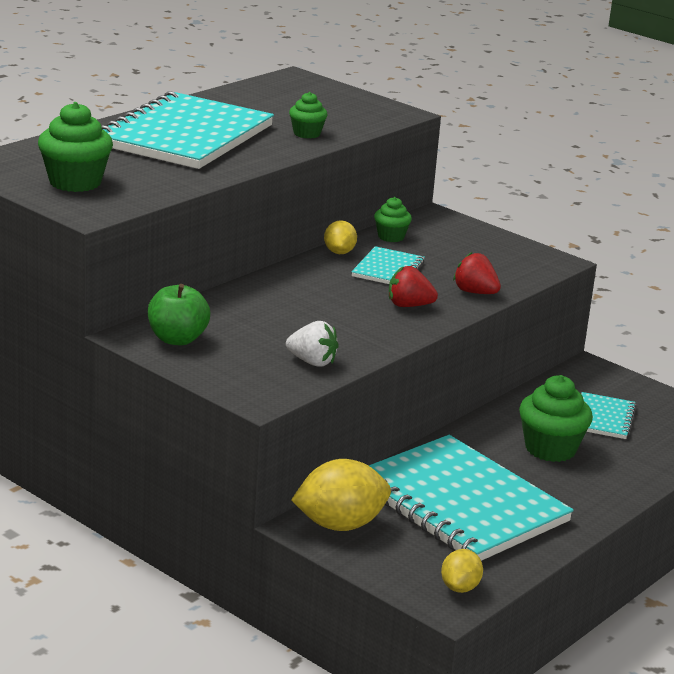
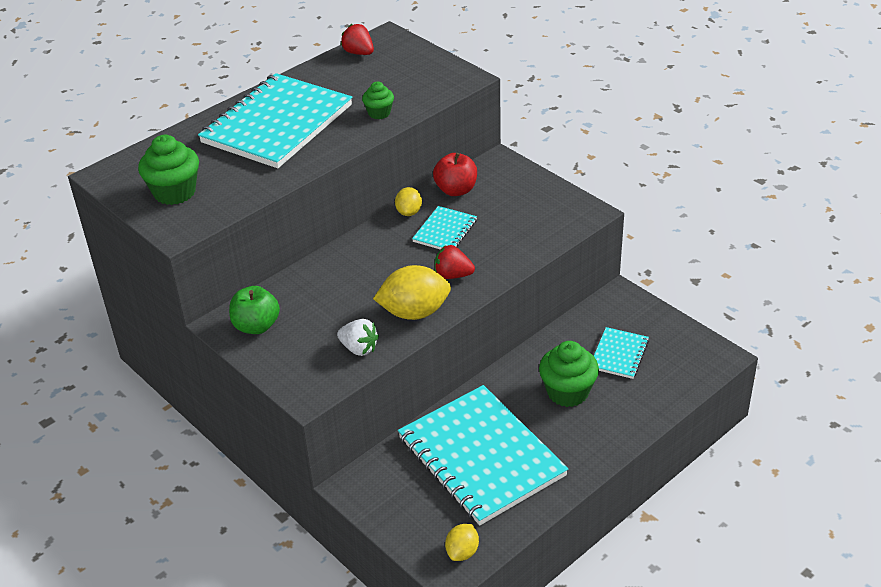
camera: 10 degrees right, 15 degrees up
yellow lemon [291,459,391,531] -> yellow lemon moved to [373,265,451,320]
green cupcake [374,197,412,242] -> red apple [433,153,477,196]
red strawberry [453,252,501,294] -> red strawberry moved to [341,24,374,55]

